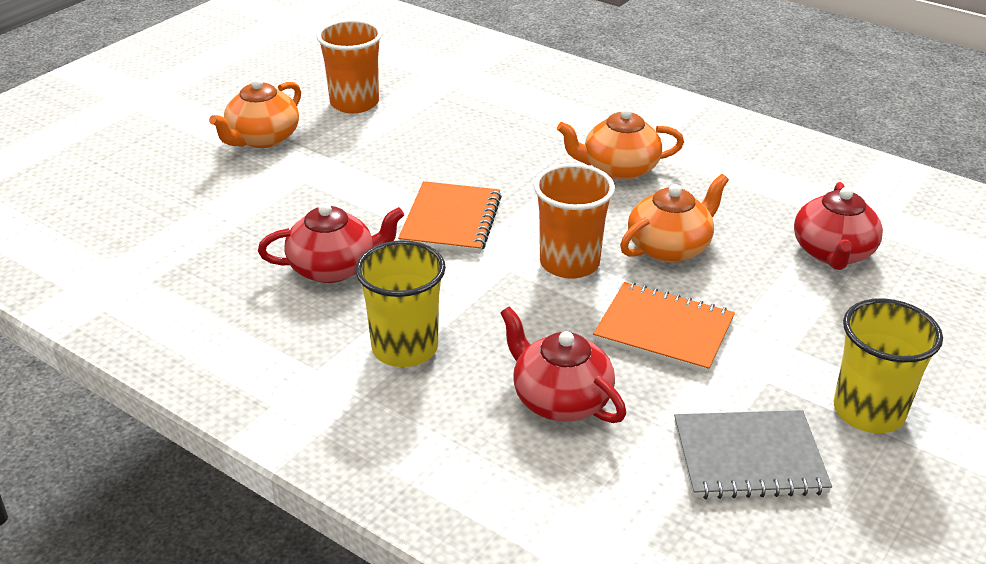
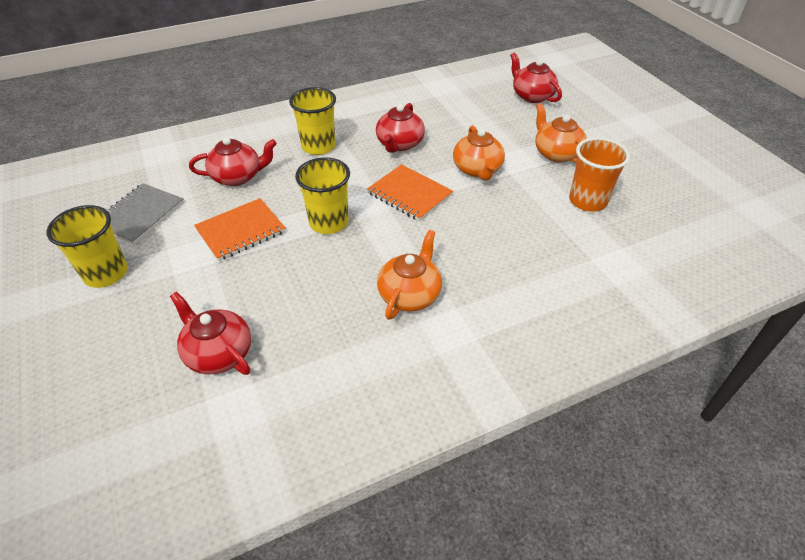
camera: 120 degrees right, 10 degrees up
orange cup [534,164,615,279] -> yellow cup [295,157,350,234]
orange teapot [620,174,729,263] -> orange teapot moved to [453,125,505,181]
none -> red teapot [510,52,562,103]

